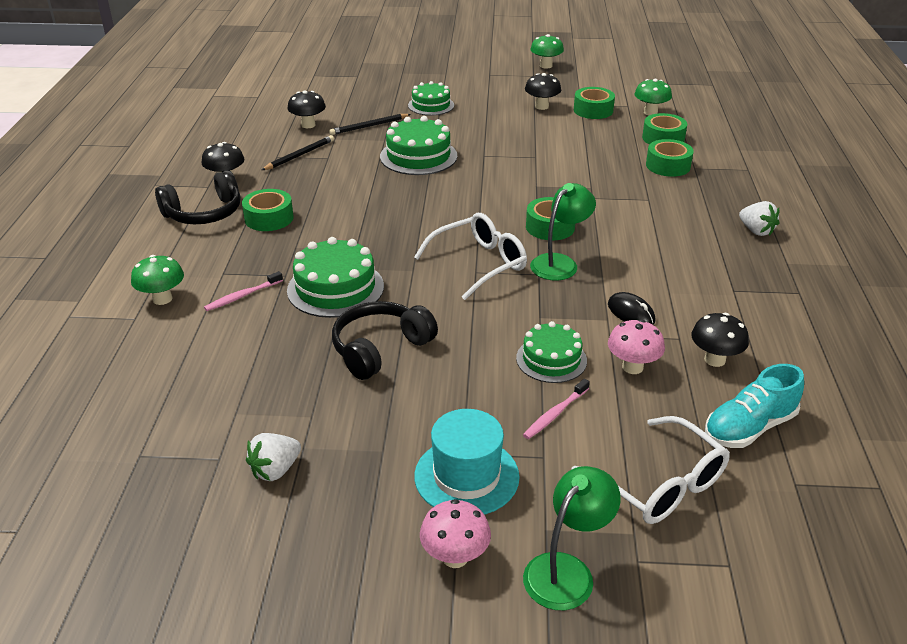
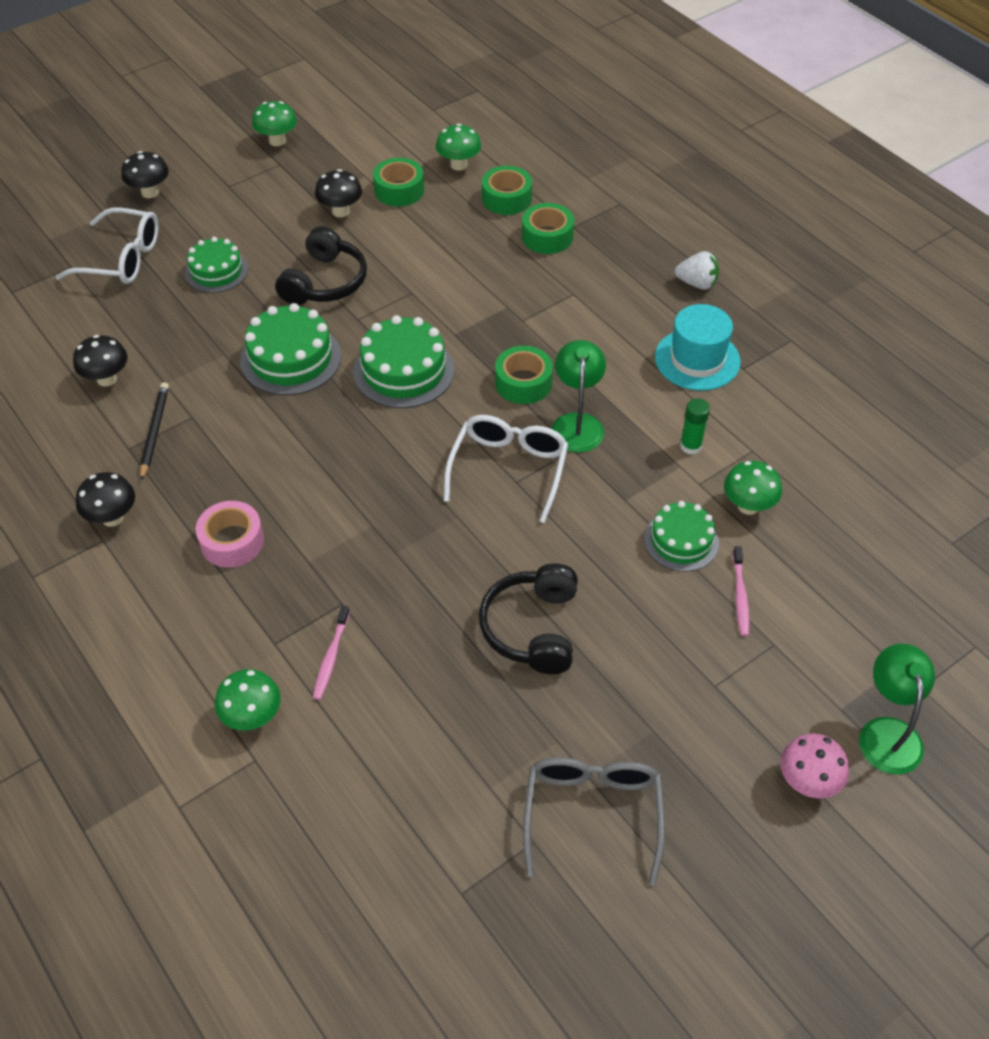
camera: 40 degrees left, 15 degrees up
black headphones [155,170,240,224] -> black headphones moved to [275,226,367,305]
green tape [242,189,293,231] -> pink tape [196,501,264,568]
white strawberry [246,433,301,481] -> grey glasses [523,757,665,886]
green cake [287,237,384,318] -> green cake moved to [353,315,455,408]
black pencil [329,114,411,135] -> none
turquoise hat [414,409,520,515] -> turquoise hat moved to [655,304,741,391]
white glasses [572,416,730,524] -> white glasses moved to [55,208,159,284]
black mouse [608,292,656,325] -> green glue stick [680,398,710,455]
pink mushroom [608,319,665,374] -> green mushroom [724,461,782,515]
black mushroom [691,313,749,367] -> black mushroom moved to [121,151,169,198]
turquoise shoe [705,364,804,448] -> none

